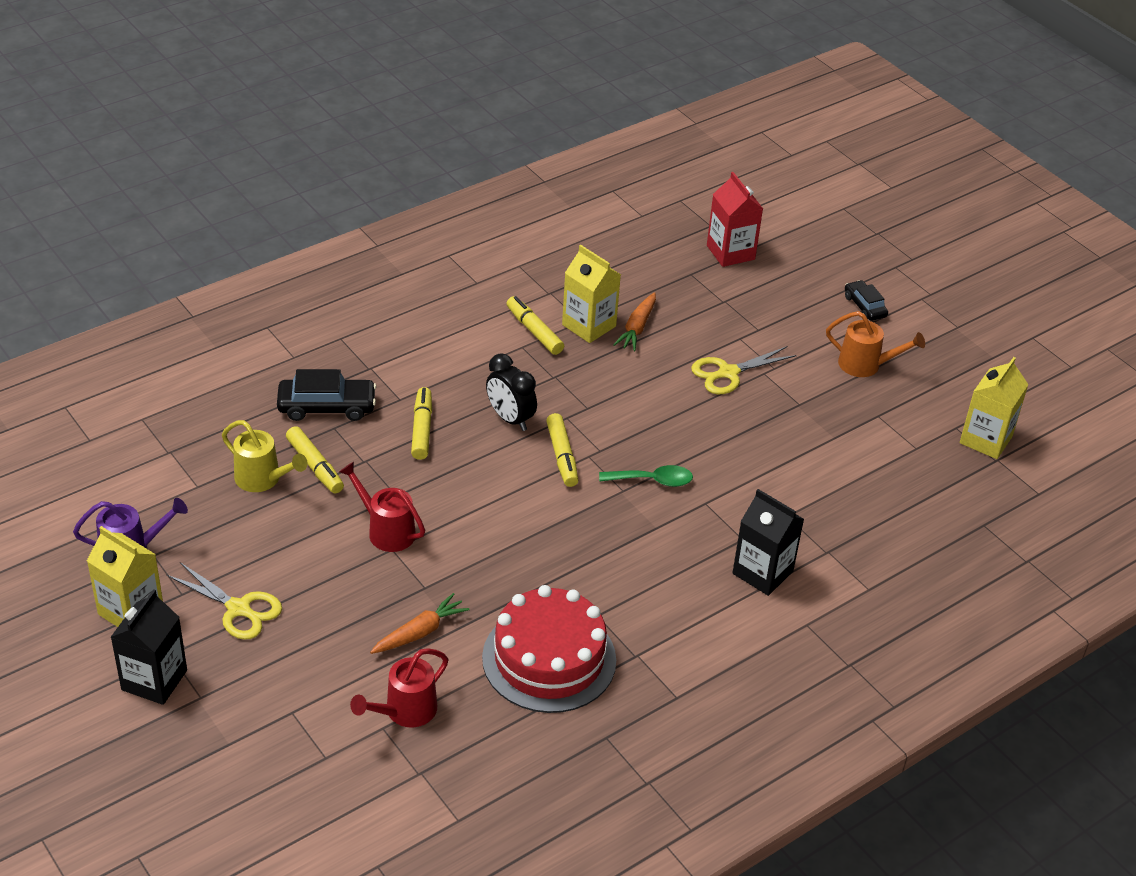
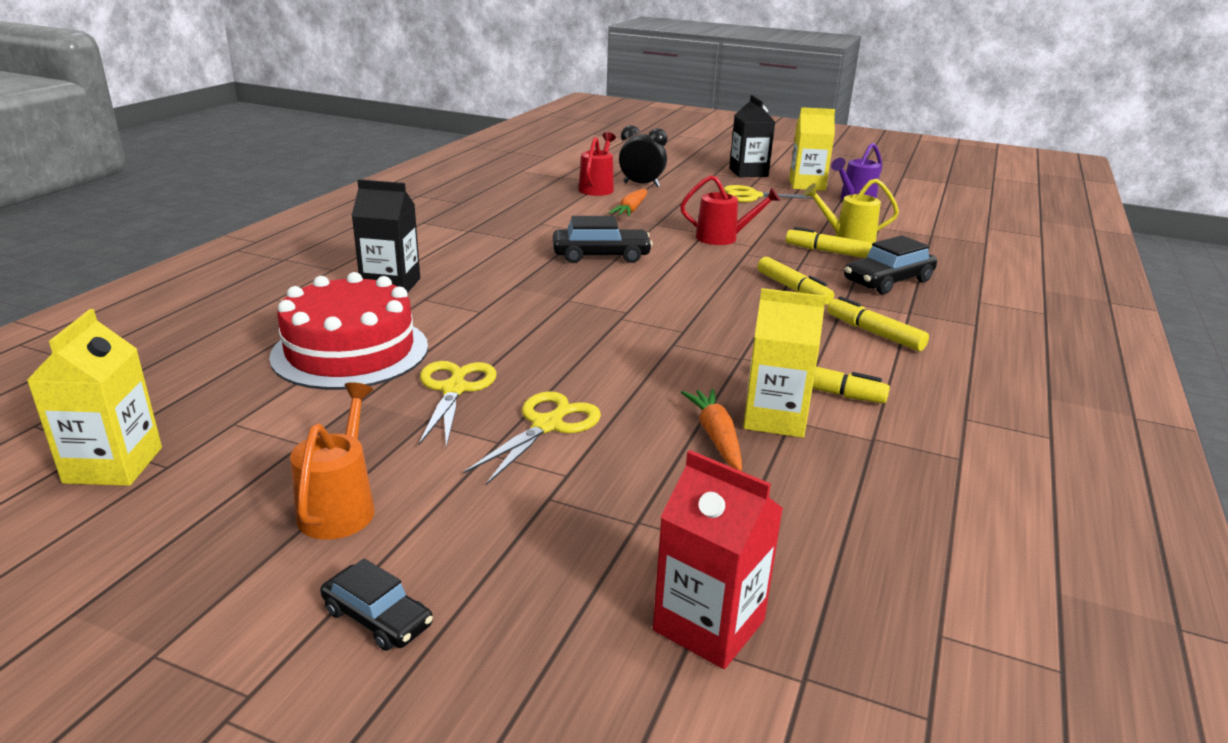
camera: 150 degrees right, 15 degrees down
red cake [482,585,616,713] -> red cake moved to [269,272,428,390]
black clock [486,353,537,431] -> black clock moved to [619,125,667,187]
yellow marker [546,413,578,487] -> yellow marker moved to [827,296,929,351]
green spoon [599,465,693,487] -> none
orange watering can [826,311,925,377] -> orange watering can turned 105 degrees clockwise [290,382,375,539]
none -> yellow scissors [419,361,497,448]
none -> black car [553,216,653,263]

